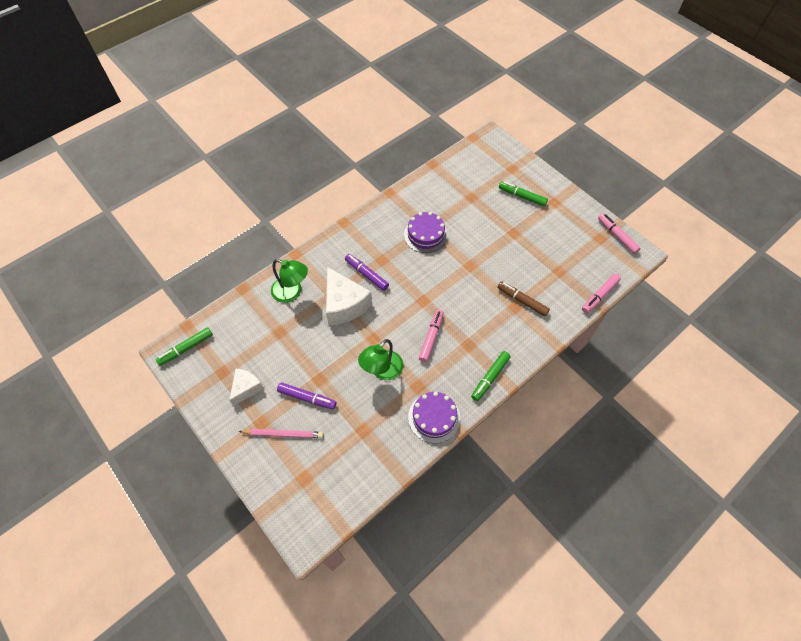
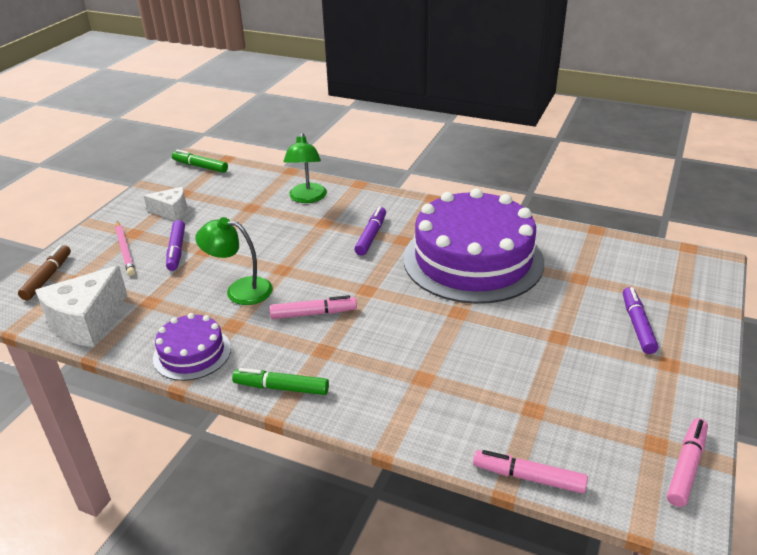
camera: 65 degrees right, 25 degrees down
white cheese [326,267,372,325] -> white cheese moved to [35,265,127,347]
purple cake [404,212,448,253] -> purple cake [403,188,544,304], size x2.11
brown marker [497,281,550,316] -> brown marker moved to [18,245,71,300]
green marker [499,182,548,207] -> purple marker [623,287,658,354]

